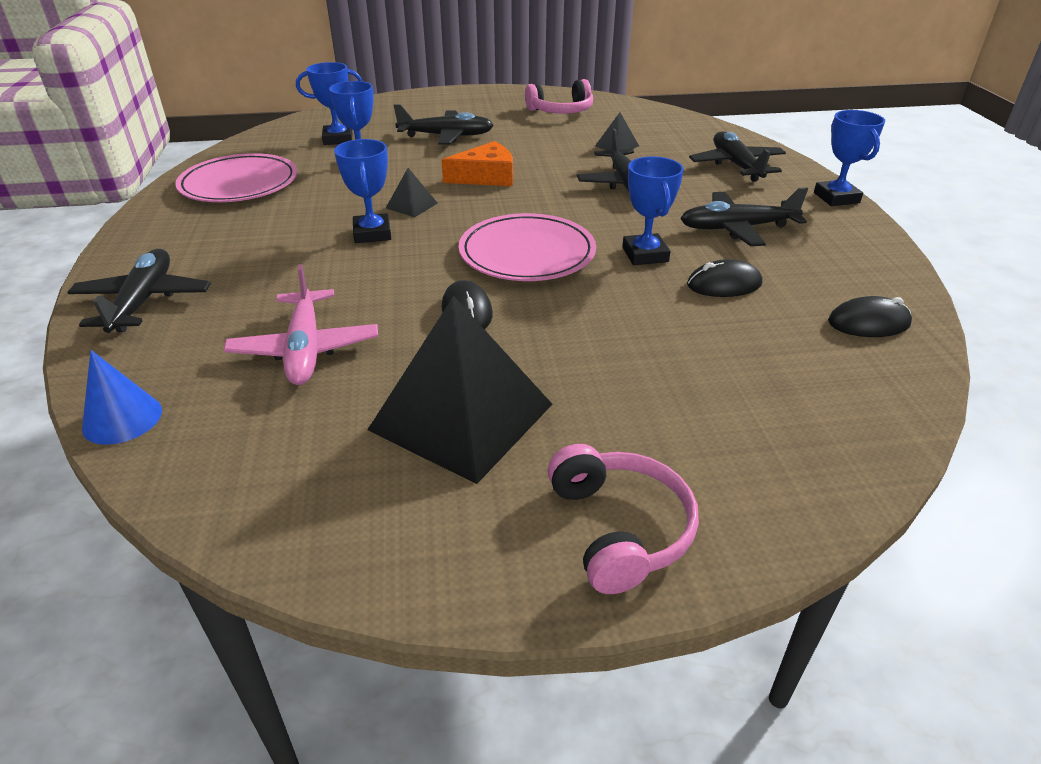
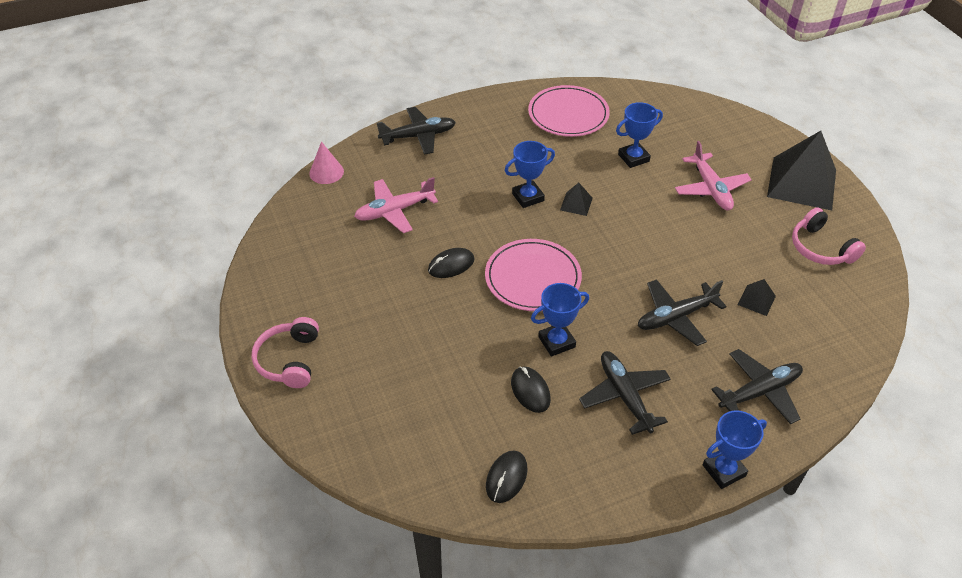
camera: 75 degrees right, 10 degrees up
blue cone [82,350,162,445] -> pink cone [309,141,344,184]
blue trophy [296,62,362,145] -> none
black pyramid [367,296,552,484] -> black pyramid moved to [767,131,836,210]
black plane [394,104,494,145] -> pink plane [675,141,752,210]
orange cheese [442,141,513,186] -> none
pink headphones [547,444,699,594] -> pink headphones turned 120 degrees clockwise [252,317,319,388]
black mouse [828,296,912,337] -> black mouse turned 45 degrees clockwise [486,451,528,503]

